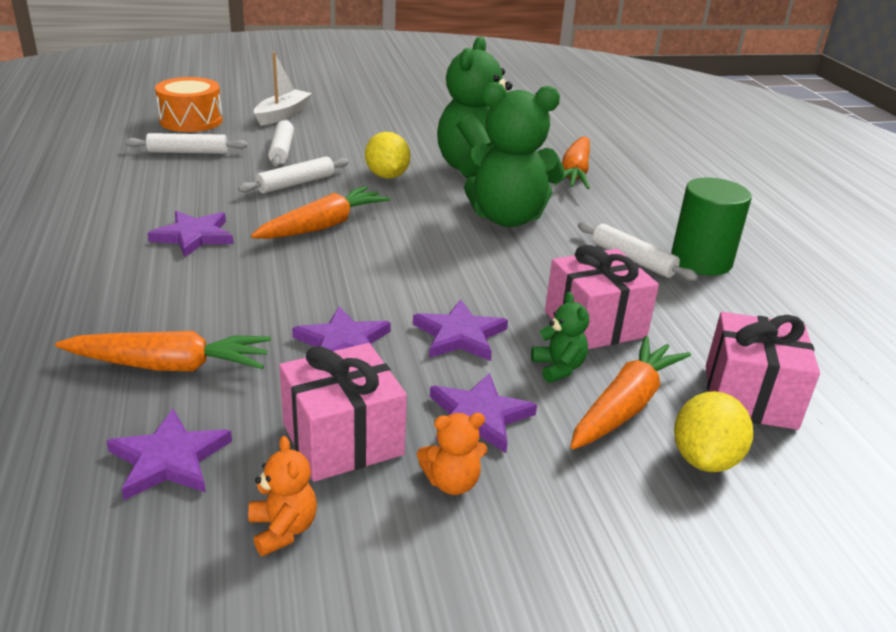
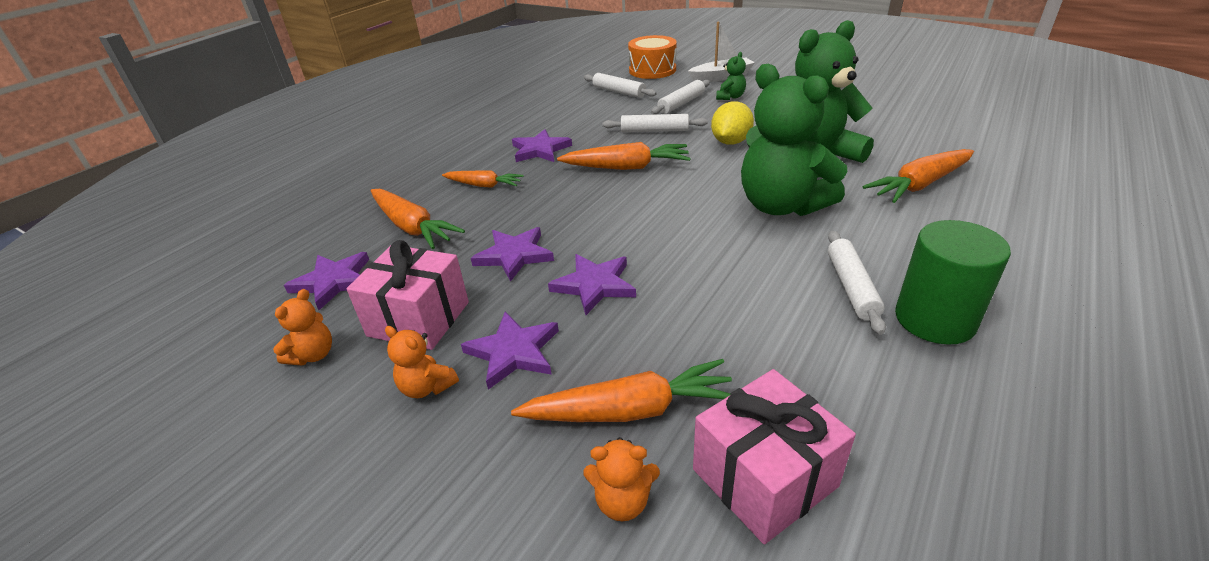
camera: 50 degrees right, 5 degrees up
green teddy bear [531,292,589,383] -> green teddy bear moved to [716,52,746,100]
pink gift [545,245,659,349] -> none
yellow lemon [674,391,753,472] -> orange teddy bear [584,437,660,521]
none -> orange carrot [442,170,523,188]

